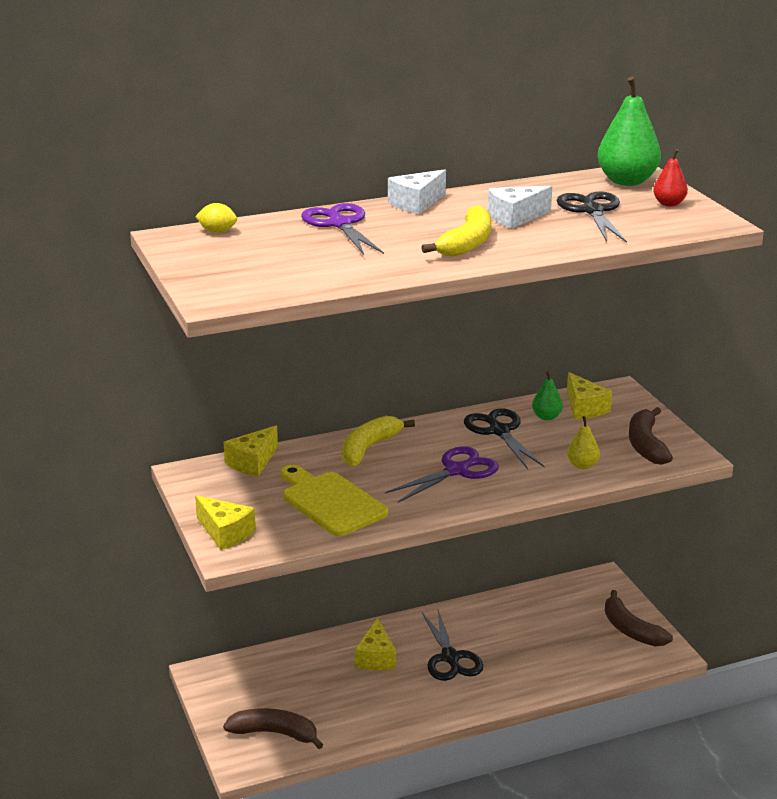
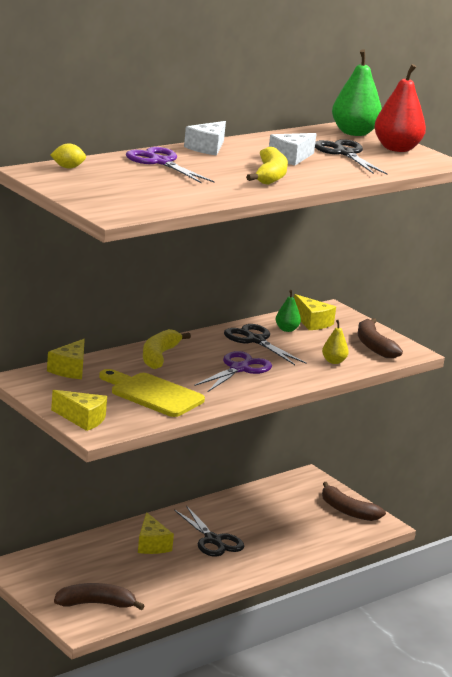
camera: 20 degrees left, 5 degrees down
red pear [653,149,688,207] -> red pear [374,64,426,152], size x1.92

